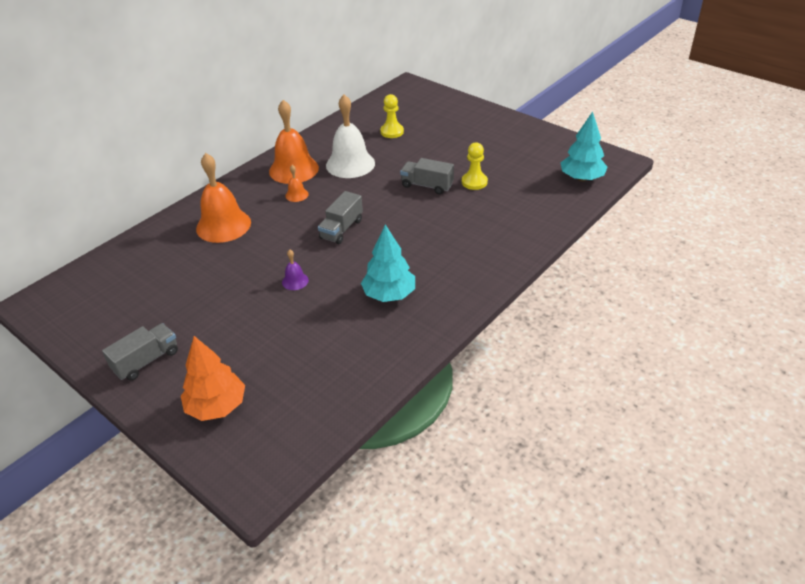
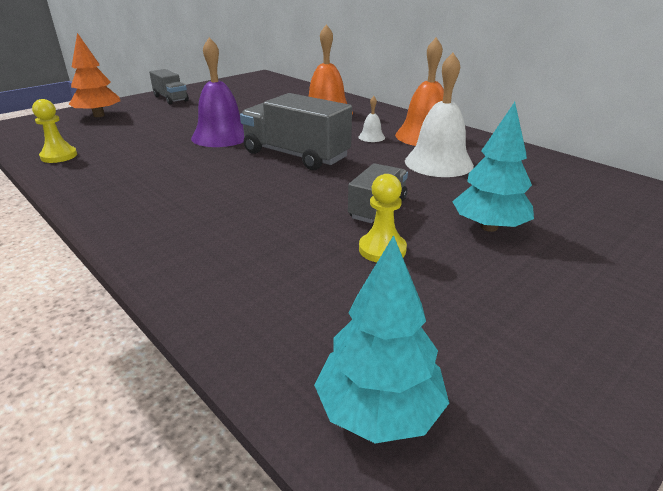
camera: 95 degrees right, 10 degrees down
purple bell [282,250,309,290] -> purple bell [191,37,244,147], size x2.24
orange bell [285,165,309,202] -> white bell [358,96,385,142]
grey truck [318,191,363,244] -> grey truck [240,93,352,170], size x1.69
turquoise tree [361,225,415,302] -> turquoise tree moved to [452,102,534,232]
yellow pawn [380,94,404,138] -> yellow pawn moved to [32,99,77,163]

